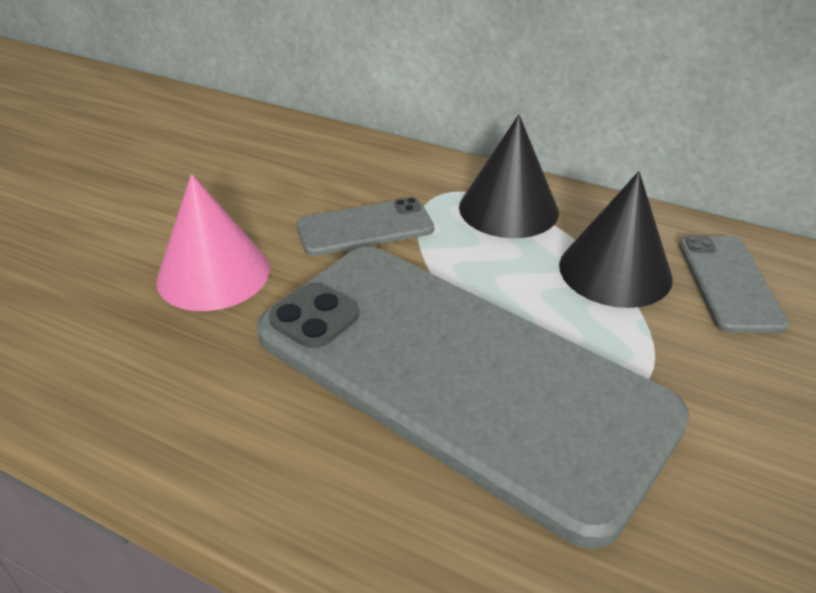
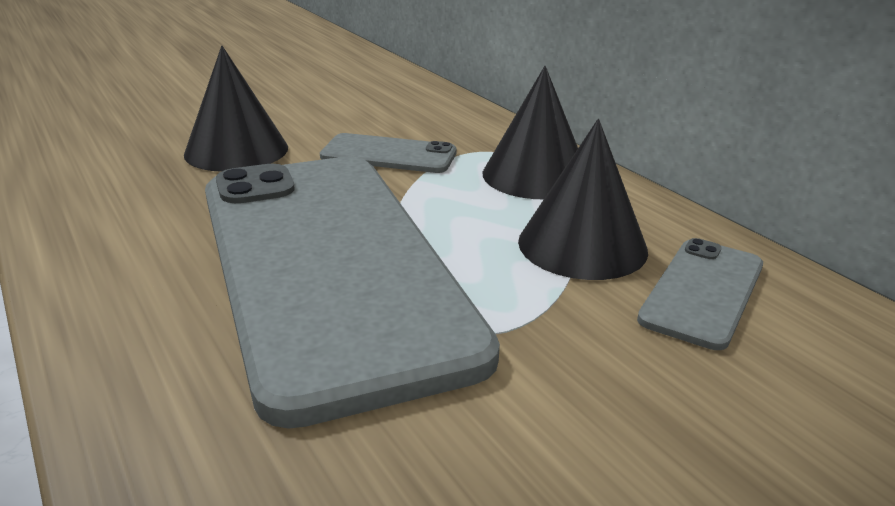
camera: 30 degrees right, 10 degrees down
pink cone [156,174,270,311] -> black cone [184,46,288,172]

